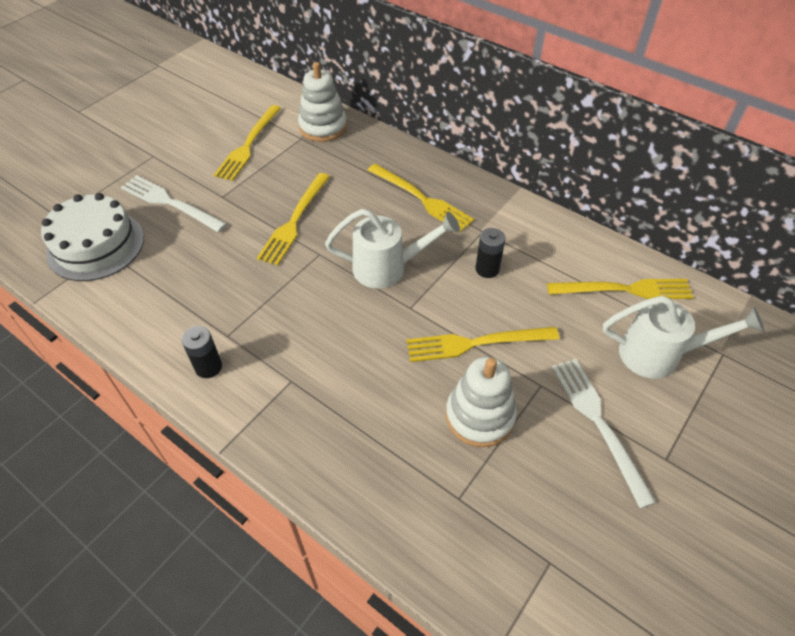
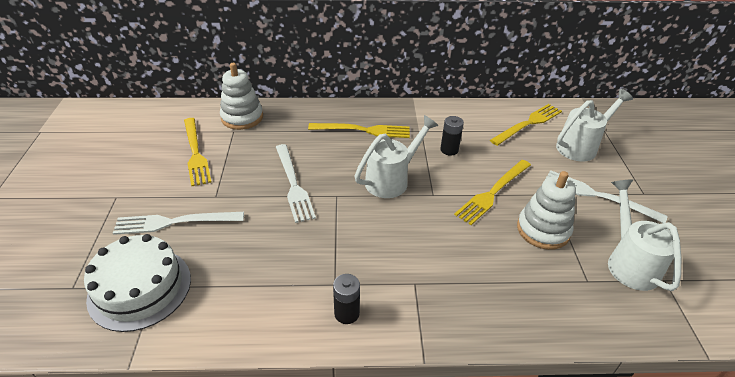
camera: 40 degrees left, 10 degrees down
yellow fork [257,173,330,265] -> white fork [276,144,316,223]
none -> white watering can [608,179,681,291]

